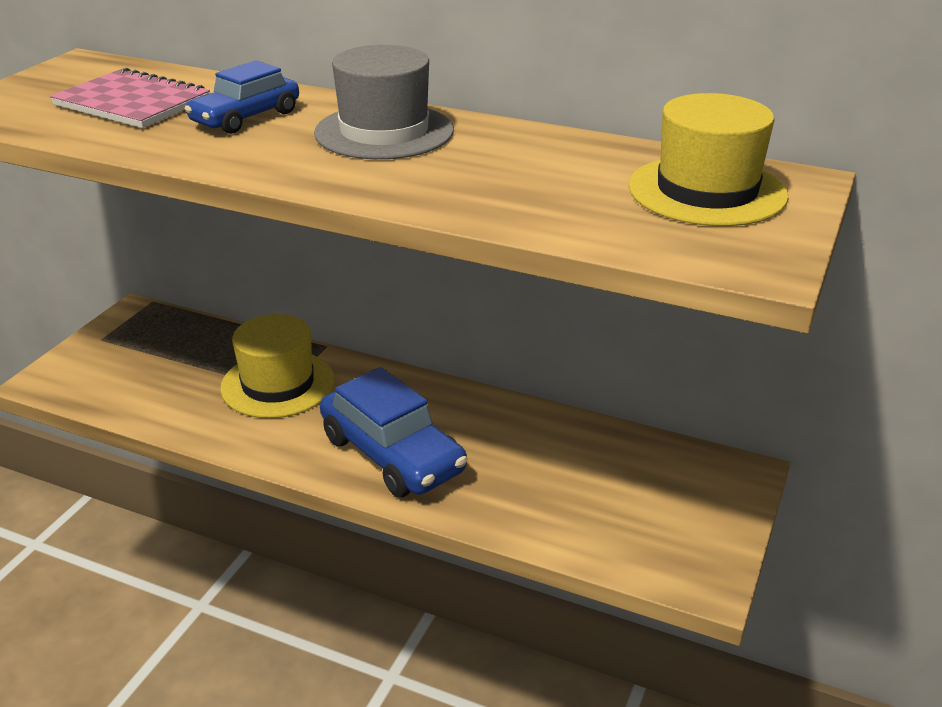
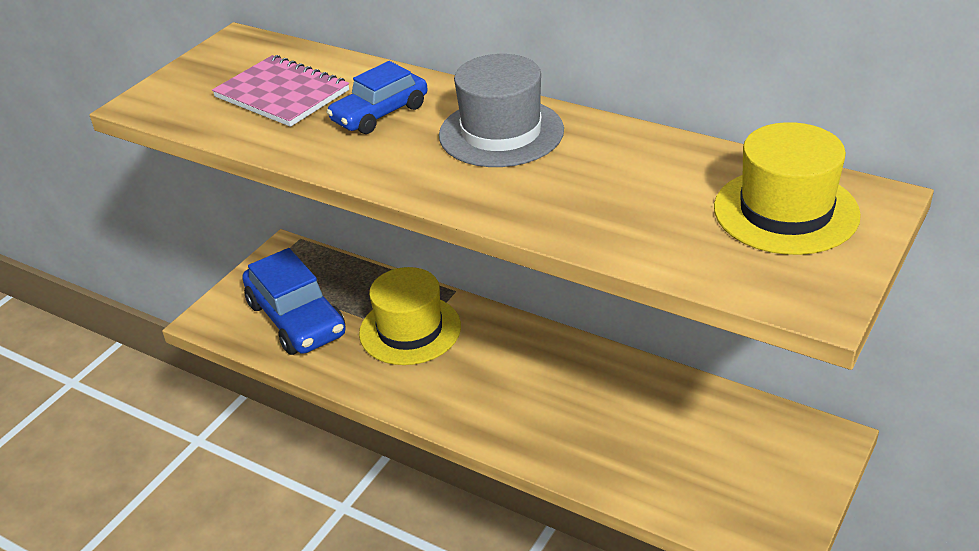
camera: 10 degrees right, 5 degrees up
blue car [320,367,468,497] -> blue car moved to [242,248,346,355]

